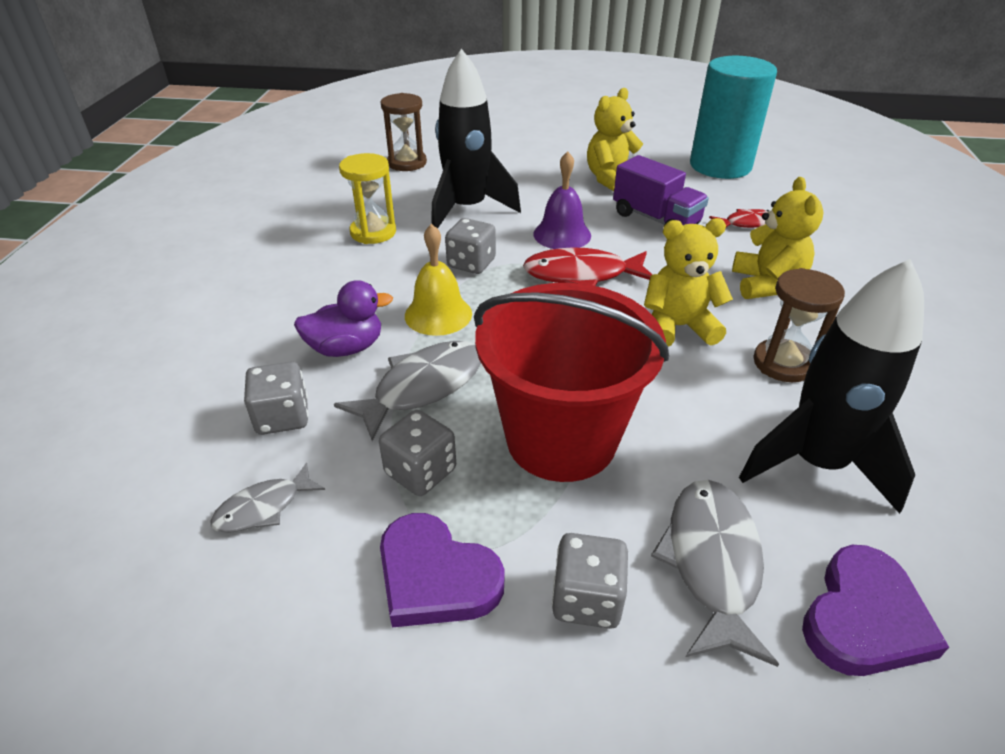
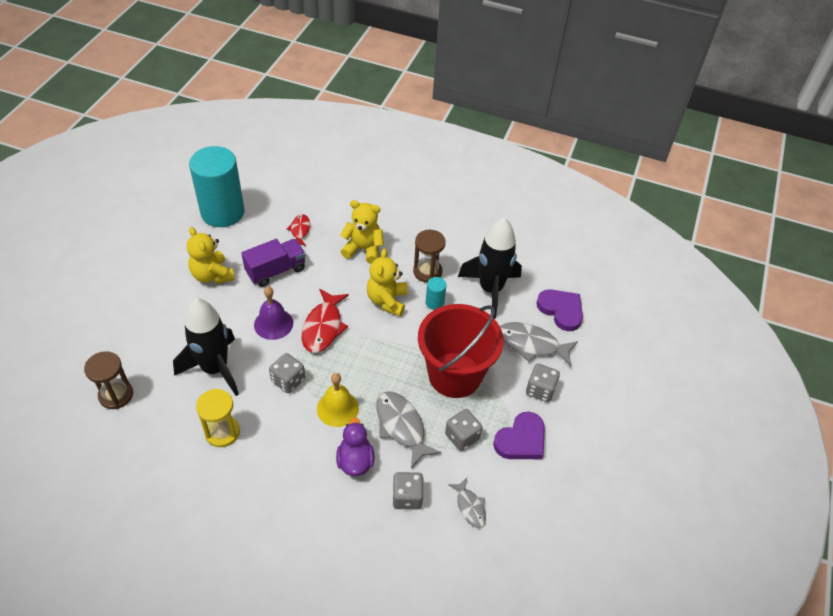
camera: 80 degrees left, 10 degrees up
none -> turquoise cylinder [426,277,446,310]

